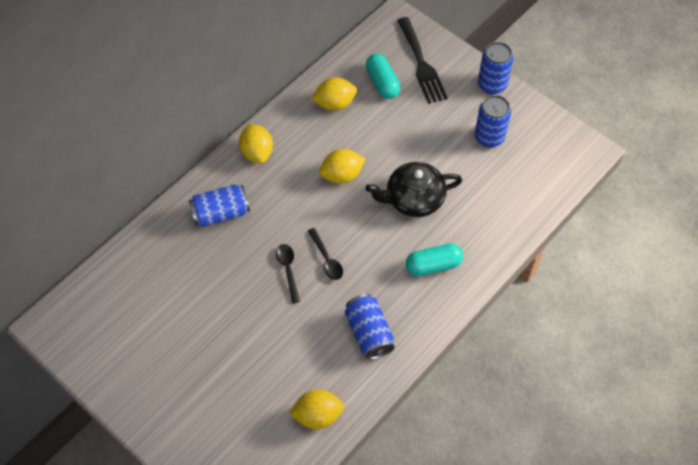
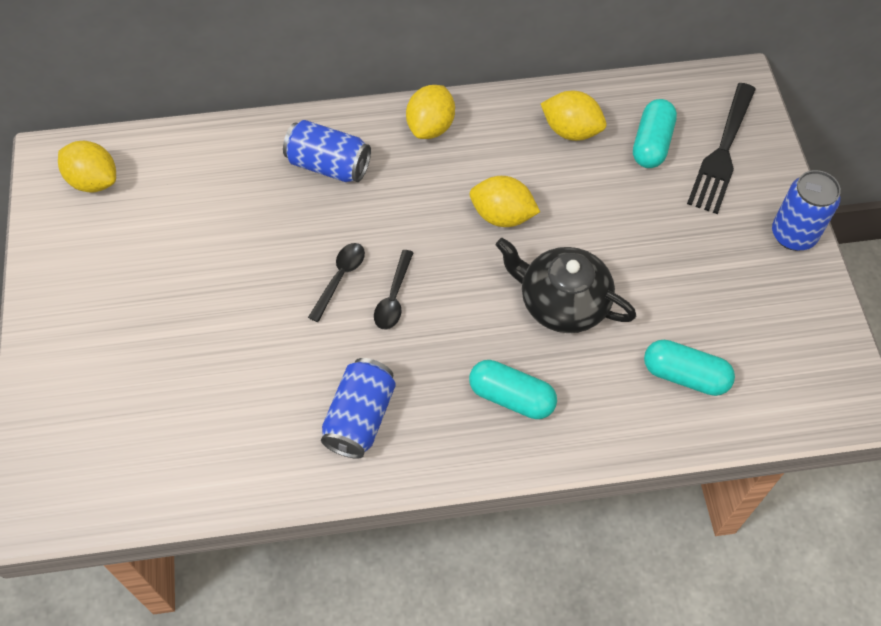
camera: 40 degrees right, 0 degrees up
yellow lemon [288,390,344,429] -> yellow lemon moved to [58,141,116,193]
blue can [475,95,511,147] -> none
none -> turquoise capsule [644,340,735,396]

